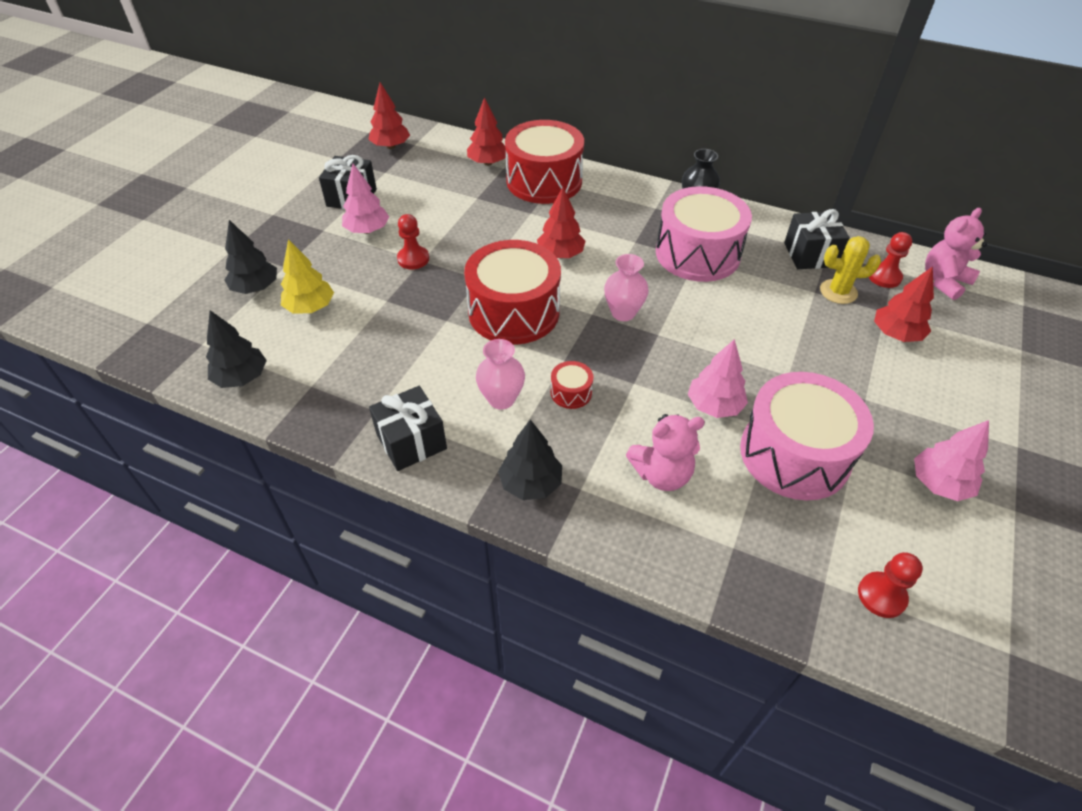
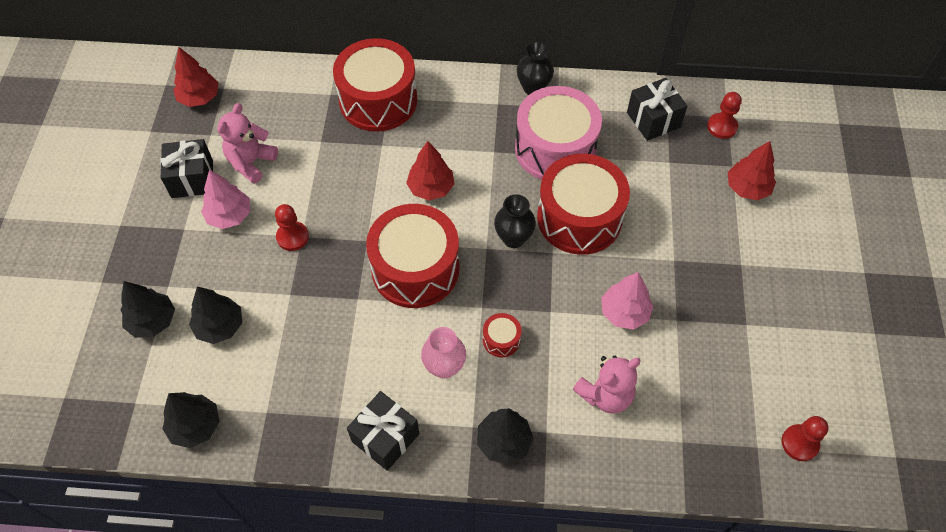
camera: 20 degrees left, 10 degrees up
yellow tree [281,239,334,314] -> black tree [189,287,242,344]
red tree [467,97,506,166] -> none
pink vase [604,254,649,321] -> black vase [494,194,536,248]
pink drum [740,372,874,500] -> none
yellow cactus [820,236,881,304] -> none
pink tree [914,420,989,501] -> none
pink teddy bear [925,208,987,300] -> pink teddy bear moved to [217,103,278,184]
none -> red drum [537,154,630,255]

